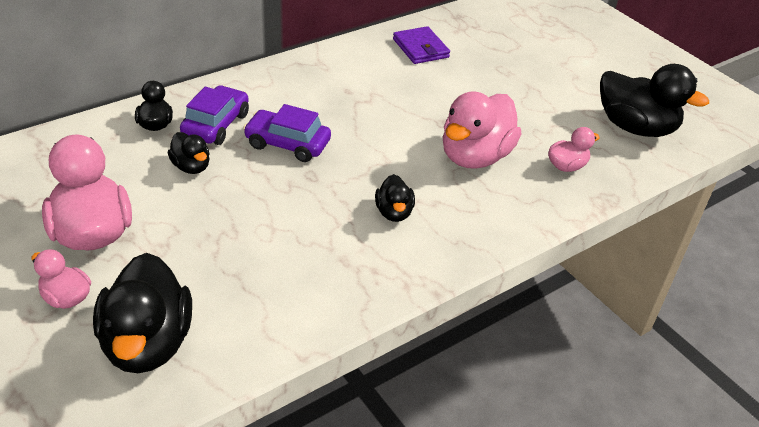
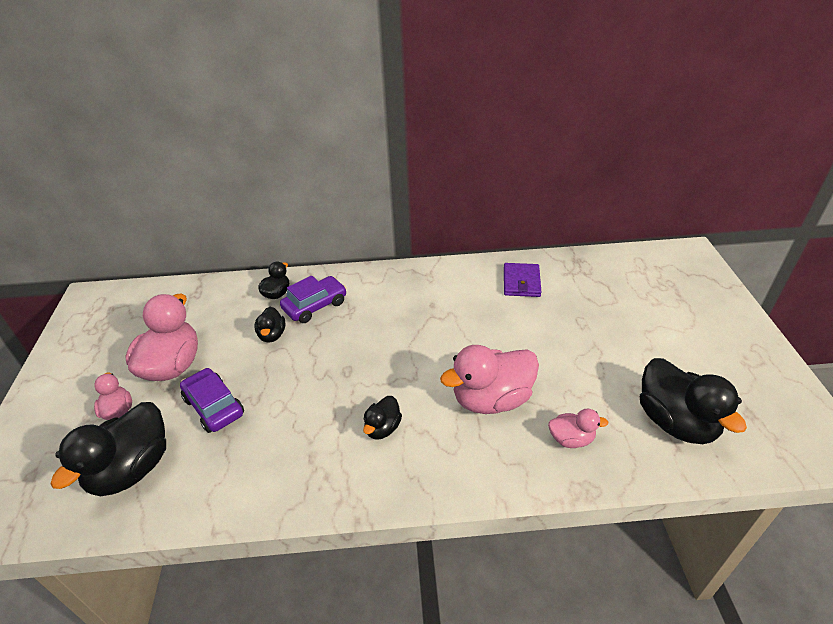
camera: 35 degrees right, 0 degrees up
purple car [243,104,331,162] -> purple car moved to [180,368,244,433]

